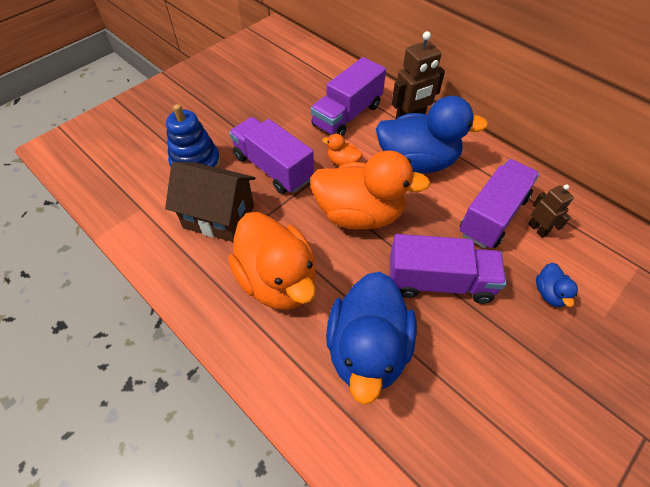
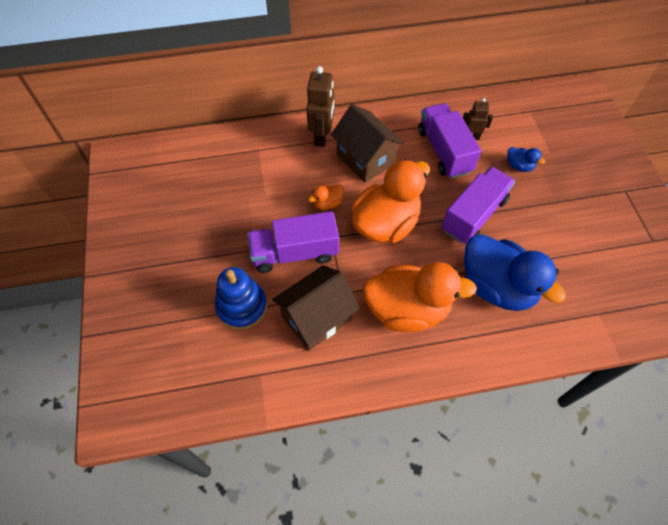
camera: 55 degrees left, 5 degrees up
purple truck [311,57,386,136] -> none
blue duck [376,96,488,173] -> brown house [331,104,404,183]

